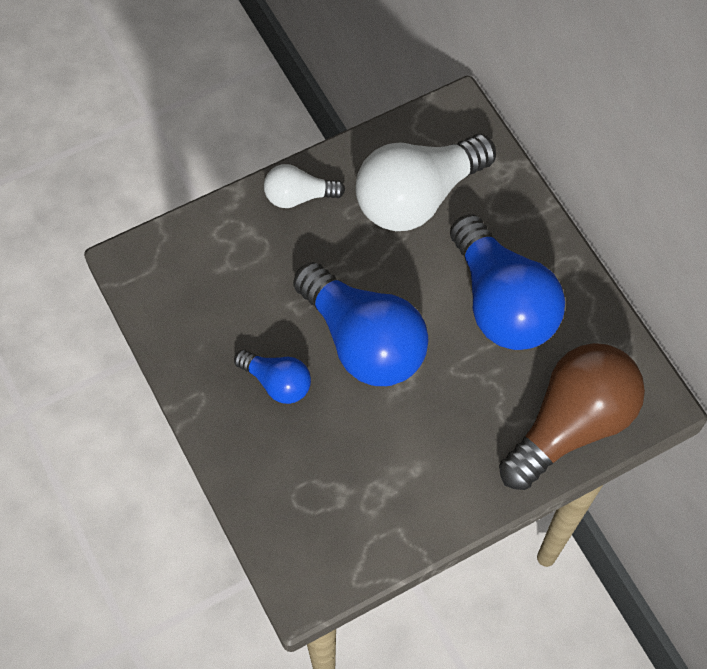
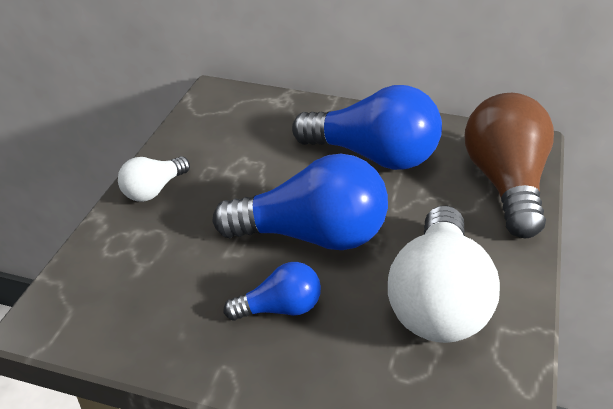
camera: 45 degrees left, 25 degrees down
white light bulb [355,134,496,231] -> white light bulb moved to [388,206,500,343]

